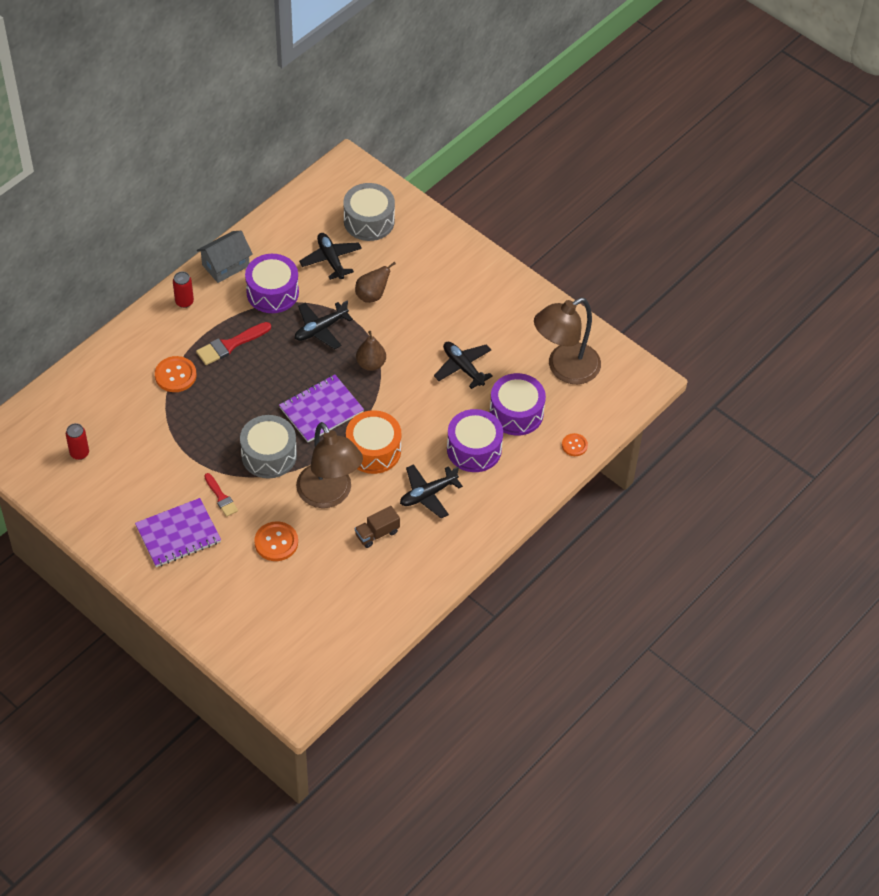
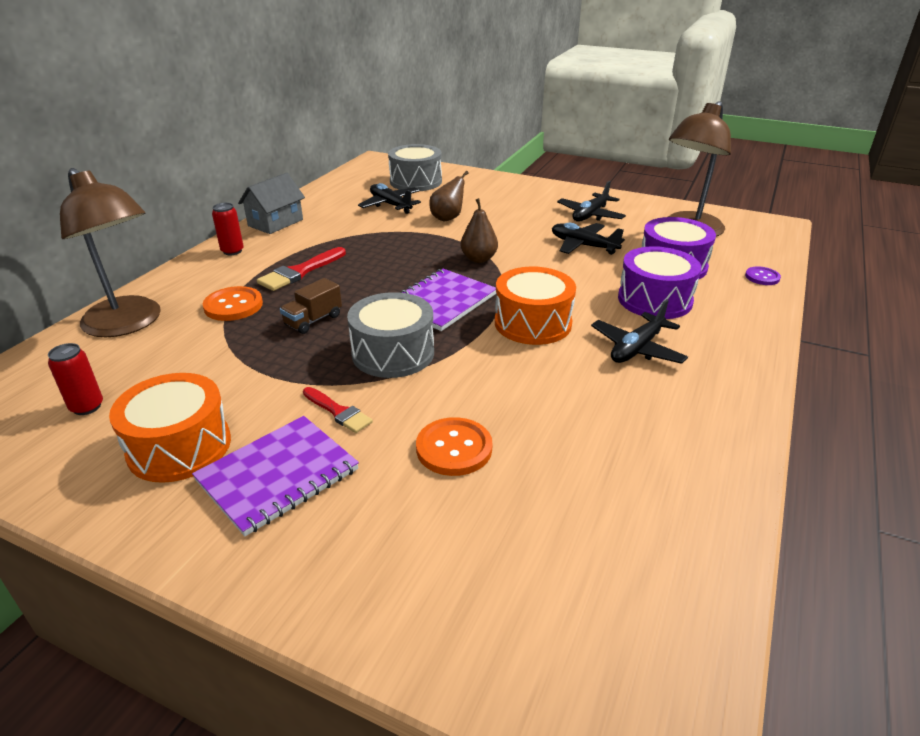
camera: 15 degrees left, 20 degrees down
purple drum [245,254,299,313] -> none
black plane [295,301,353,349] -> black plane moved to [557,181,626,221]
brown lamp [296,422,363,508] -> brown lamp moved to [60,168,161,337]
brown truck [355,506,400,548] -> brown truck moved to [280,278,342,334]
orange button [562,433,588,456] -> purple button [745,267,781,285]
none -> orange drum [109,373,231,483]

